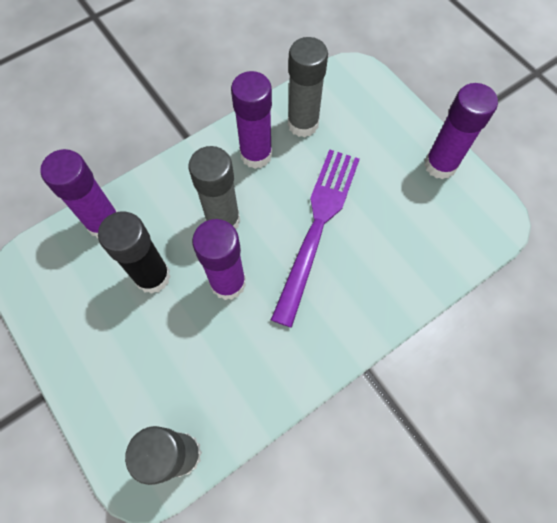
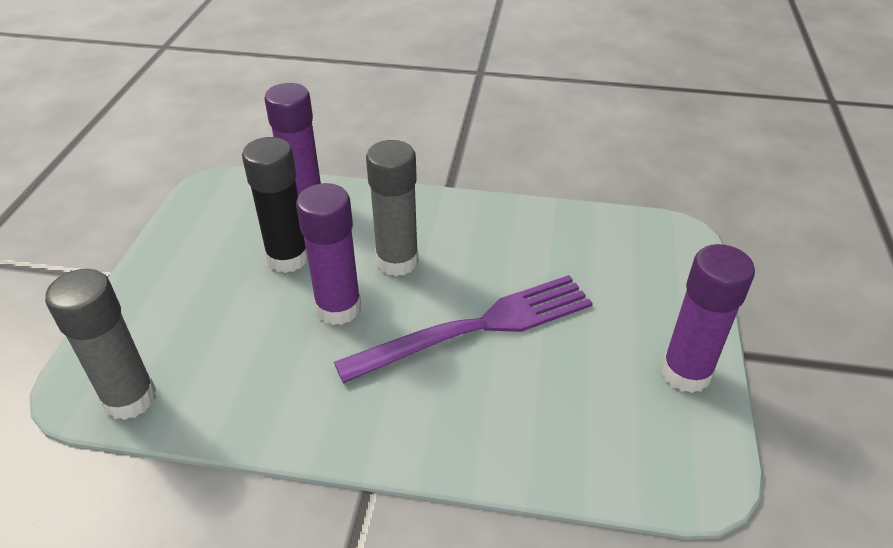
camera: 45 degrees right, 25 degrees down
purple glue stick [231,71,272,169] -> none
grey glue stick [288,37,328,137] -> none

